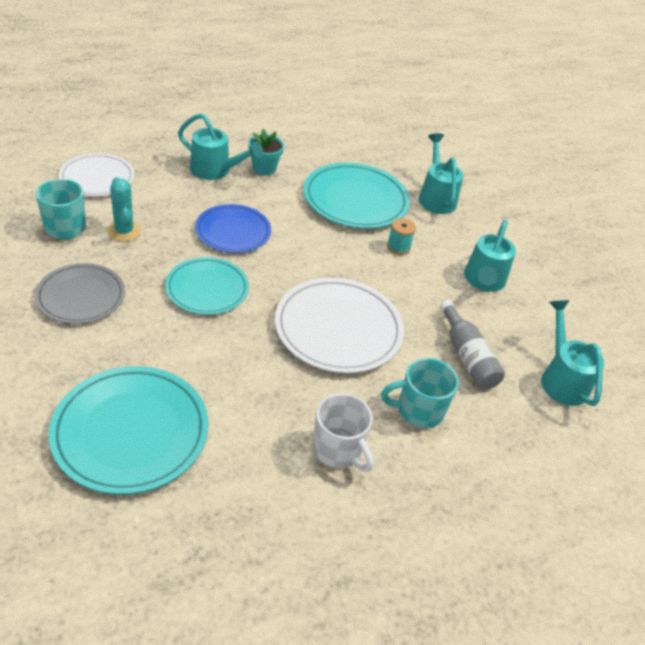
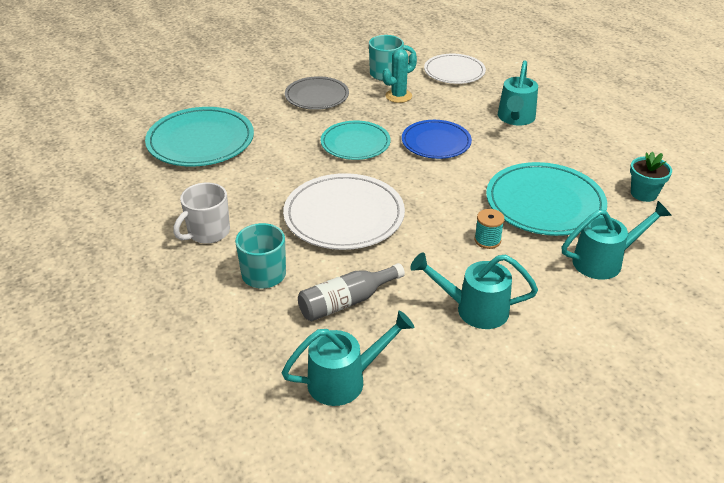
camera: 85 degrees right, 5 degrees down
turquoise flower pot [248,129,284,175] -> turquoise flower pot moved to [630,152,672,202]

